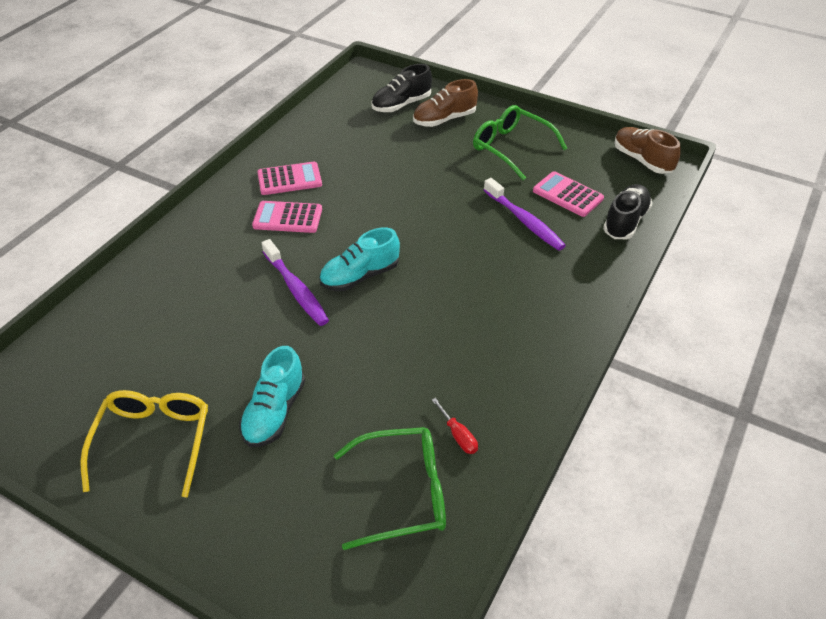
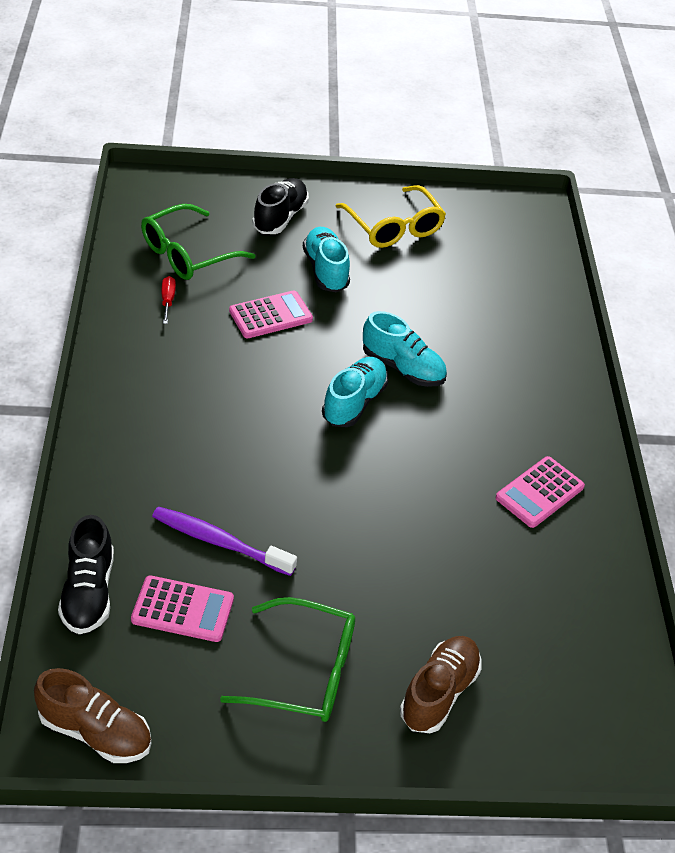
camera: 145 degrees right, 0 degrees up
pink calculator [252,201,322,233] -> pink calculator moved to [229,290,313,338]
purple toothbrush [262,239,329,326] -> turquoise shoe [363,311,447,387]
black shoe [371,64,432,112] -> black shoe moved to [252,178,309,234]
red screwdriver [432,398,478,454] -> red screwdriver turned 60 degrees clockwise [162,276,176,324]

